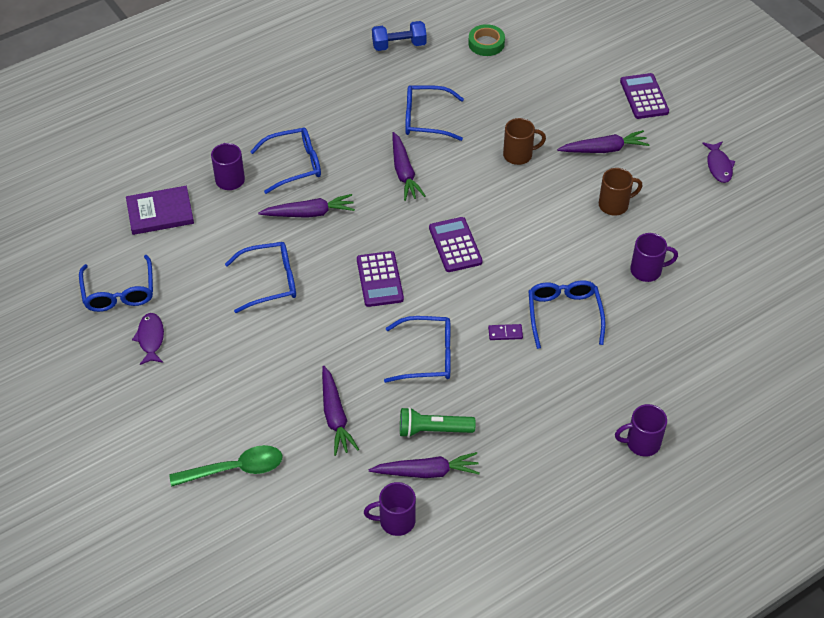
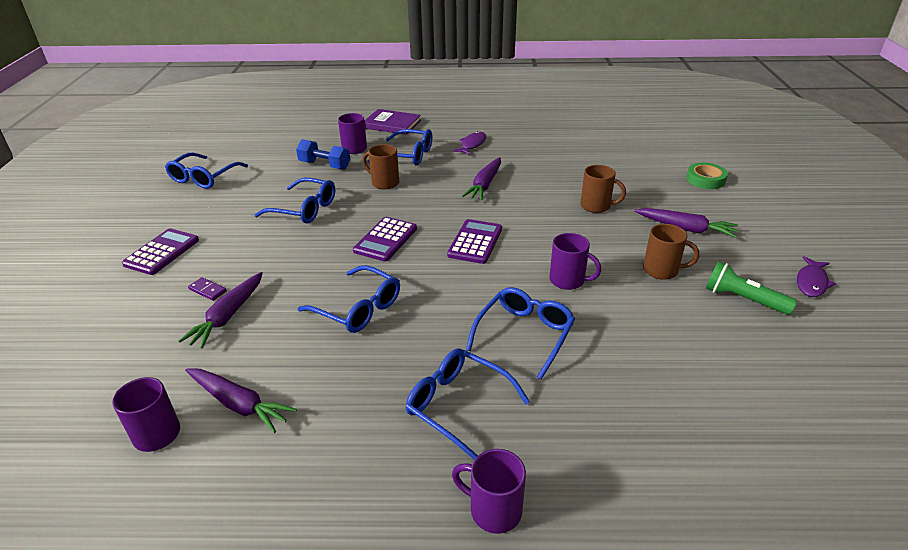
camera: 35 degrees right, 15 degrees down
purple book [126,186,194,235] -> purple book moved to [365,109,421,135]
purple fish [132,313,164,365] -> purple fish moved to [453,132,486,155]
green spoon [170,445,282,487] -> none
purple carrot [258,194,355,218] -> brown mug [363,144,399,190]
blue dumbbell [372,21,427,51] -> blue dumbbell moved to [296,139,350,170]
green flashlight [400,407,476,438] -> green flashlight moved to [706,261,797,315]
blue glasses [405,85,464,141] -> blue glasses moved to [405,348,530,460]
green tape [468,24,505,56] -> green tape moved to [686,163,728,189]
purple domino [488,324,523,340] -> purple domino moved to [188,277,227,301]
purple calculator [620,73,669,119] -> purple calculator moved to [122,228,199,275]
purple mug [630,233,678,282] -> purple mug moved to [549,233,601,290]

